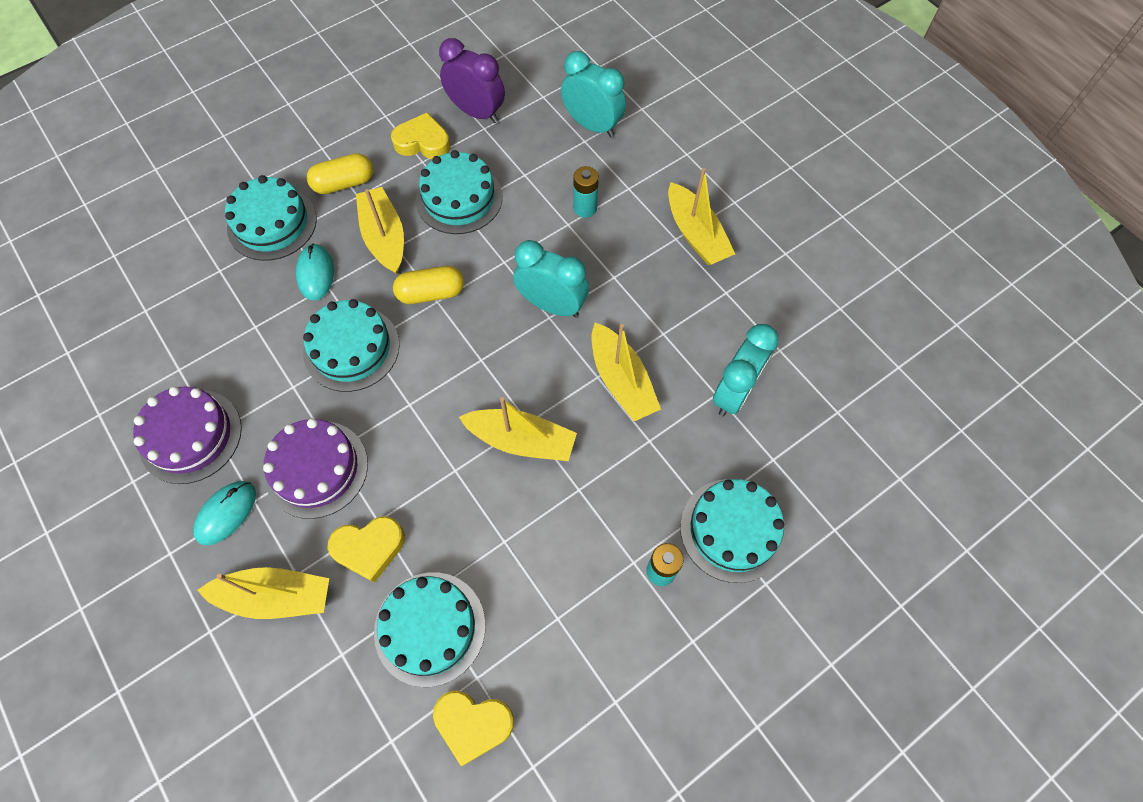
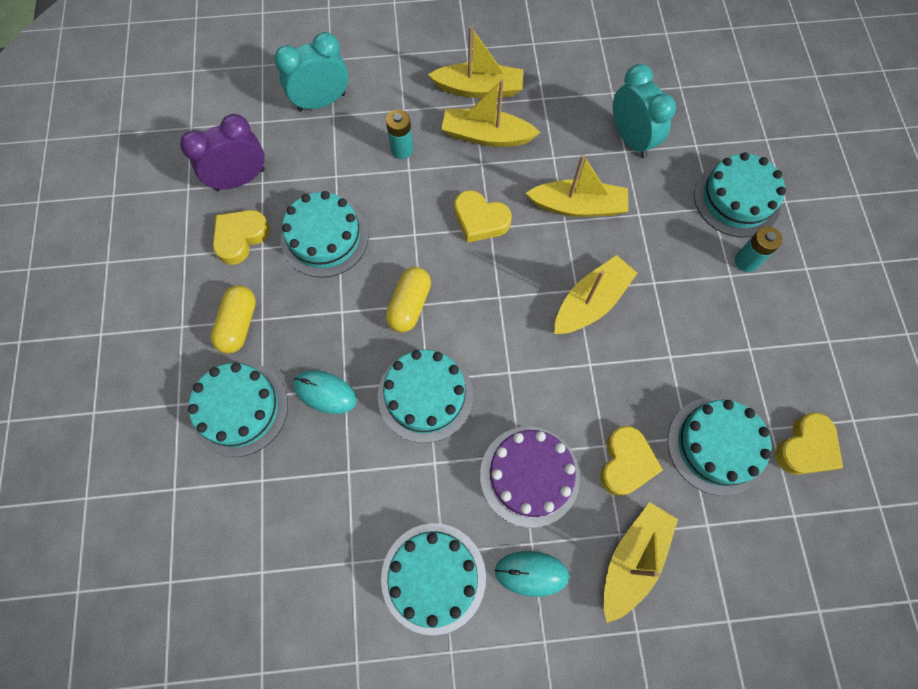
camera: 60 degrees left, 5 degrees up
purple cake [133,386,242,484] -> turquoise cake [381,523,486,635]
turquoise mouse [193,481,256,545] -> turquoise mouse turned 60 degrees counterclockwise [495,551,569,597]
yellow boat [356,187,404,274] -> yellow boat moved to [441,80,540,147]
turquoise clock [513,240,589,317] -> yellow heart [454,190,512,243]

